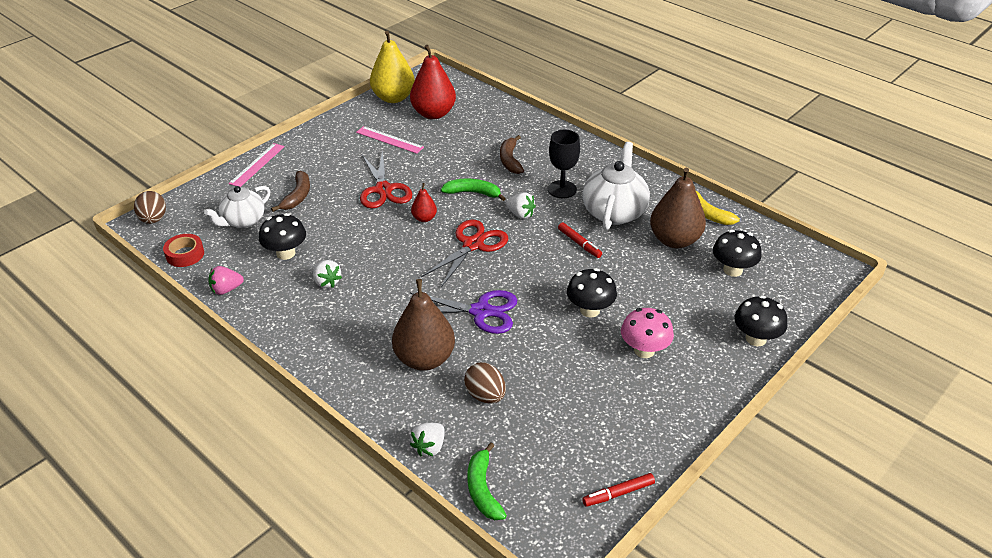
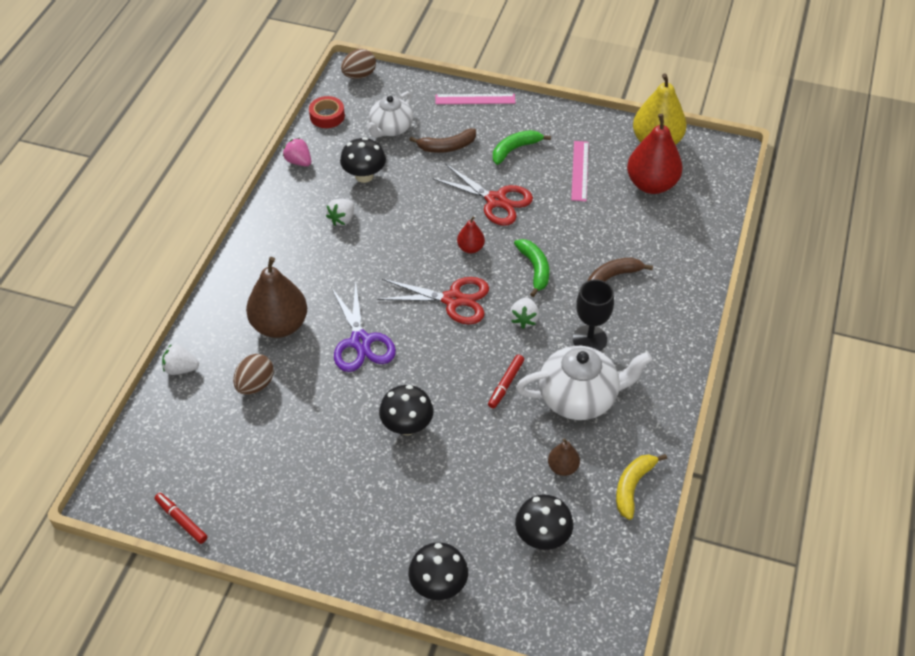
camera: 65 degrees right, 10 degrees up
white teapot [204,186,270,228] -> white teapot turned 75 degrees counterclockwise [367,92,413,138]
red scissors [360,150,412,209] -> red scissors turned 105 degrees counterclockwise [432,164,533,226]
green banana [467,443,507,520] -> green banana moved to [493,130,551,165]
pink mushroom [621,308,674,358] -> none
brown pear [650,168,706,248] -> brown pear [548,438,580,476], size x0.49

